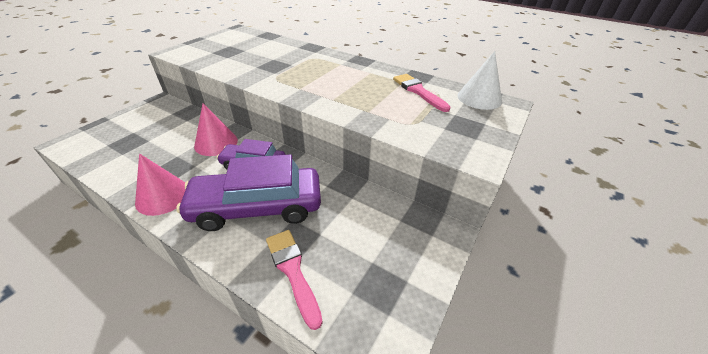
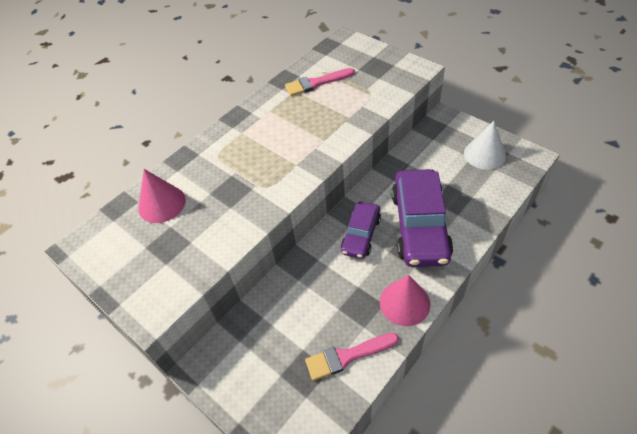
camera: 75 degrees left, 10 degrees up
pink cone [194,103,238,156] -> pink cone moved to [138,169,186,223]
pink brush [266,230,323,330] -> pink brush moved to [305,333,399,381]
white cone [457,51,502,110] -> white cone moved to [464,121,506,170]

